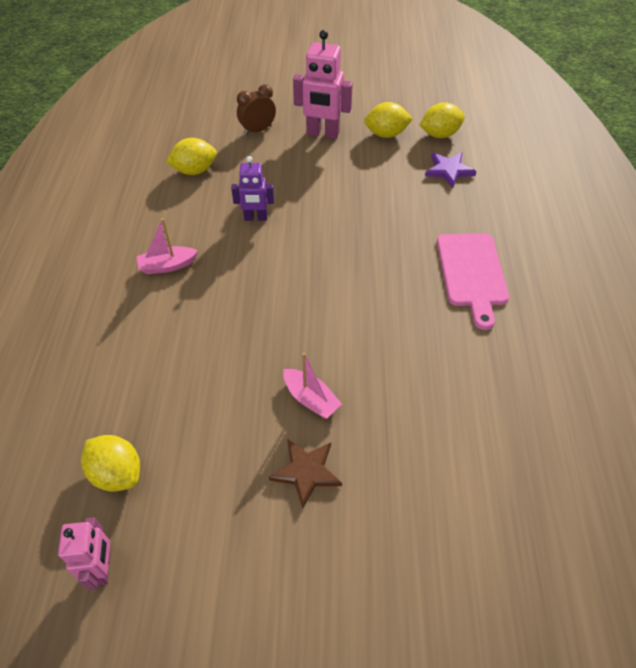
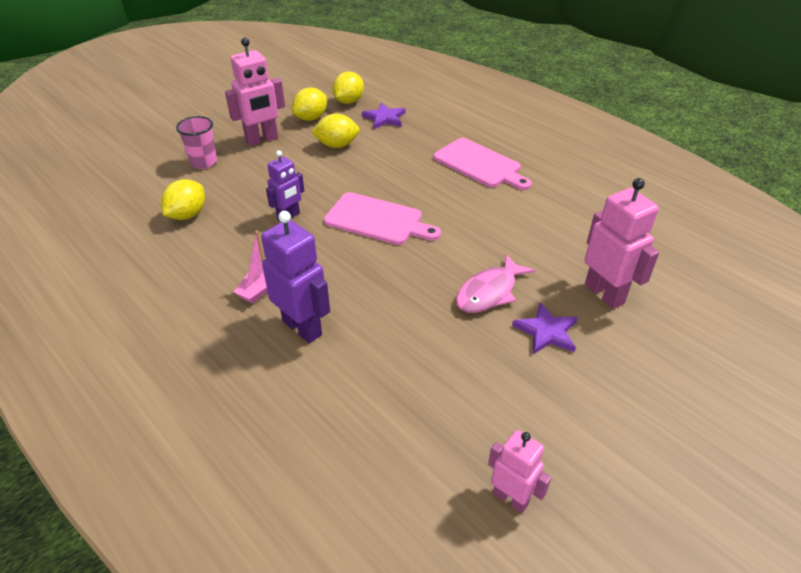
camera: 45 degrees left, 10 degrees down
yellow lemon [81,435,140,491] -> yellow lemon moved to [311,114,360,148]
brown clock [237,84,276,135] -> pink cup [176,116,217,169]
brown star [268,439,342,509] -> purple star [512,302,578,354]
pink boat [283,353,342,419] -> pink fish [456,254,535,313]
none -> purple robot [261,211,330,343]
none -> pink cutting board [324,192,441,245]
none -> pink robot [585,178,659,309]

